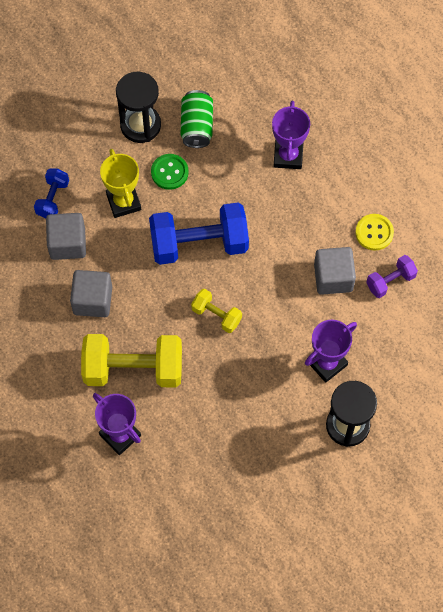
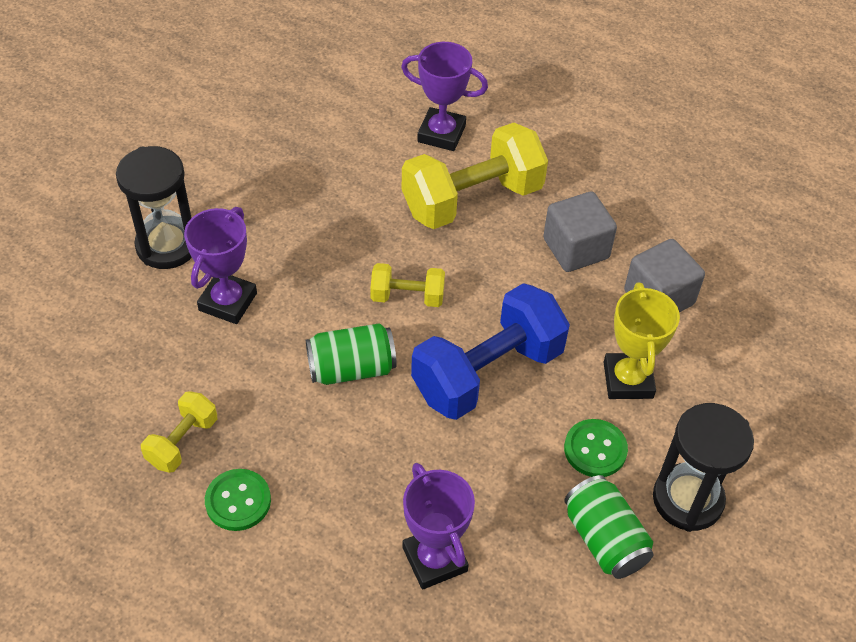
camera: 150 degrees right, 15 degrees down
blue dumbbell [34,169,69,219] -> none
yellow trophy [100,149,141,218] -> yellow trophy turned 45 degrees clockwise [604,282,680,399]
grey cube [314,247,356,295] -> none
yellow button [355,214,394,251] -> green button [205,469,271,531]
purple dumbbell [366,255,418,298] -> yellow dumbbell [141,391,217,473]
none -> green can [306,323,397,385]

